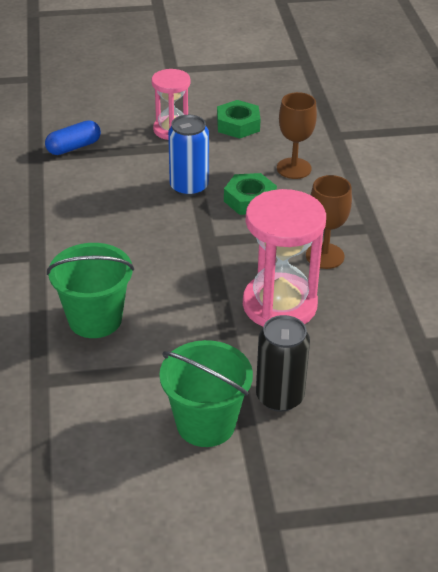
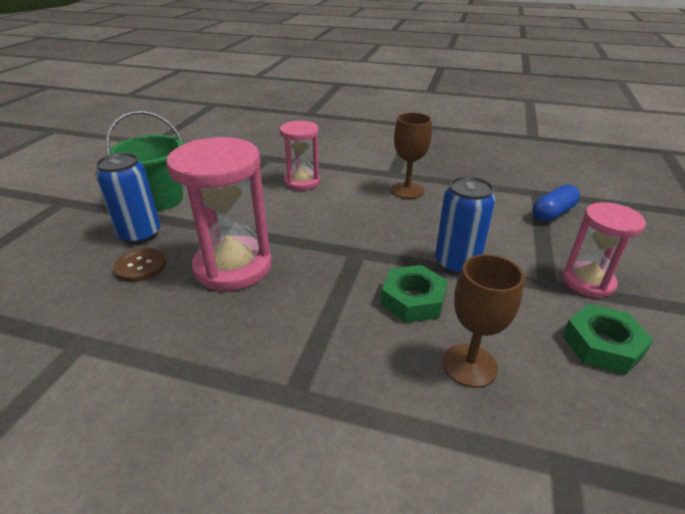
camera: 115 degrees right, 5 degrees down
blue capsule [45,120,101,155] -> blue capsule turned 60 degrees clockwise [533,184,580,222]
green bucket [47,243,134,338] -> pink hourglass [280,121,320,190]
black can [256,315,310,412] -> blue can [95,153,160,244]
brown goblet [306,175,352,269] -> brown goblet moved to [391,113,432,199]
none -> brown button [113,248,166,282]

